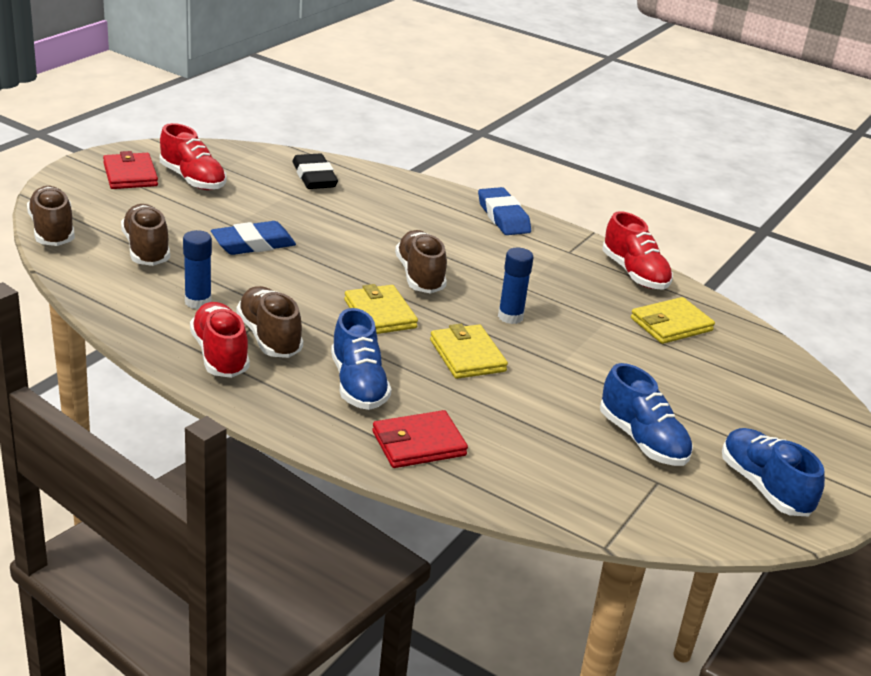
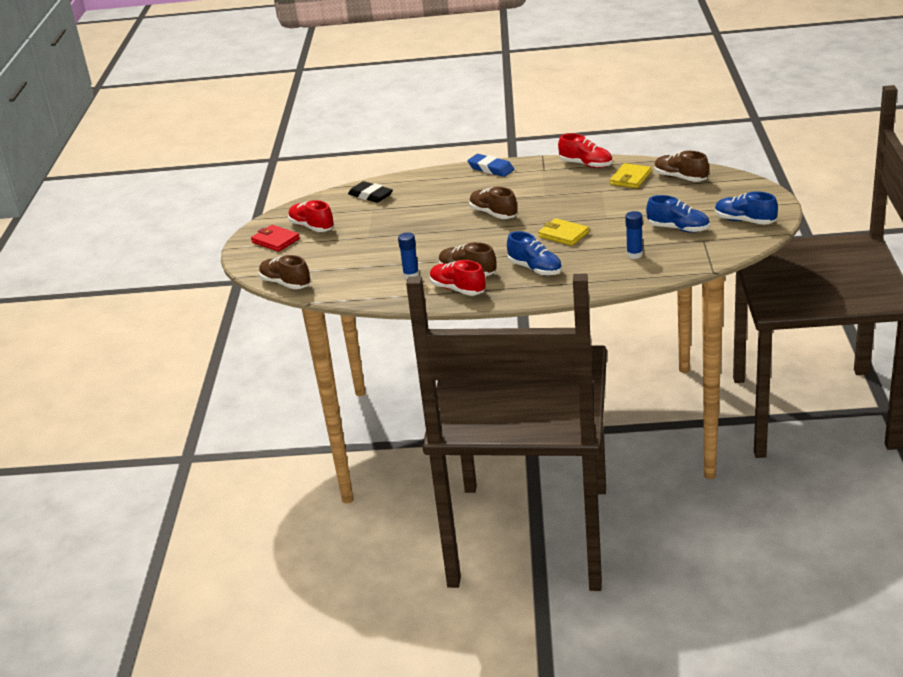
camera: 25 degrees left, 0 degrees up
brown shoe [121,204,170,266] -> brown shoe moved to [654,151,709,182]
red shoe [160,123,227,190] -> red shoe turned 150 degrees counterclockwise [288,200,334,232]
blue eraser [211,221,296,255] -> none
yellow wallet [344,284,418,334] -> none
red wallet [372,410,468,468] -> none
blue glue stick [498,247,534,324] -> blue glue stick moved to [625,211,643,259]

